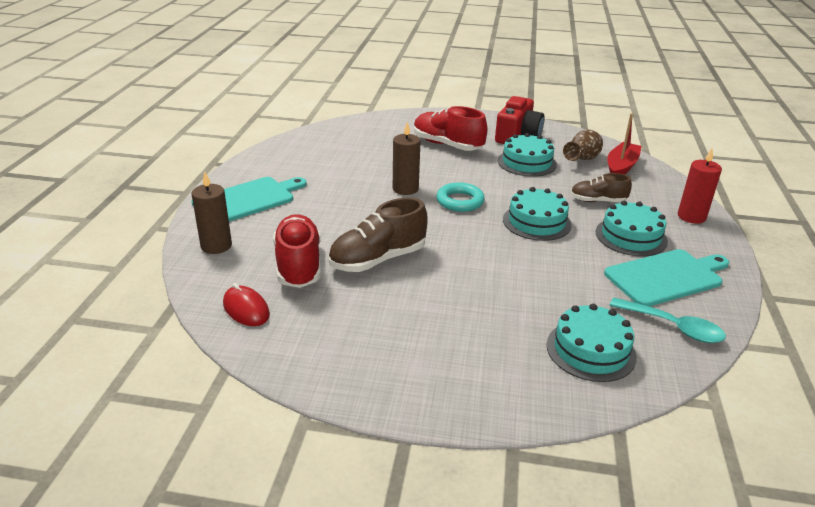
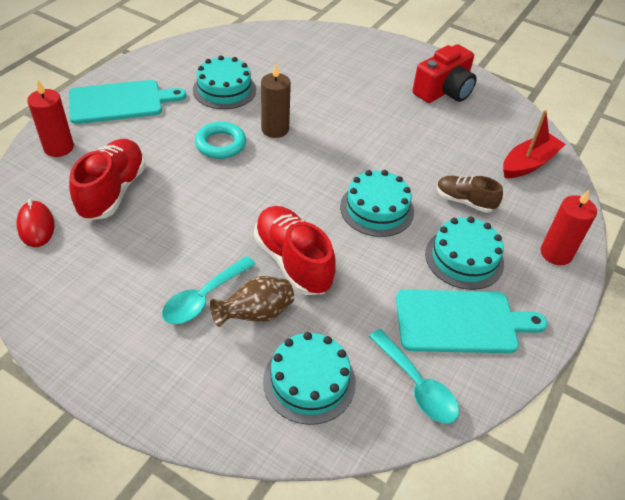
camera: 20 degrees right, 15 degrees up
brown candle [192,172,232,254] -> red candle [27,80,74,157]
brown shoe [328,198,428,272] -> none
red shoe [414,106,488,151] -> red shoe moved to [254,206,336,295]
turquoise ring [436,182,485,212] -> turquoise ring moved to [195,122,246,159]
turquoise cake [498,133,557,177] -> turquoise cake moved to [193,55,256,109]
brown vase [563,130,603,161] -> brown vase moved to [210,276,294,327]
none -> turquoise spoon [162,256,256,324]

